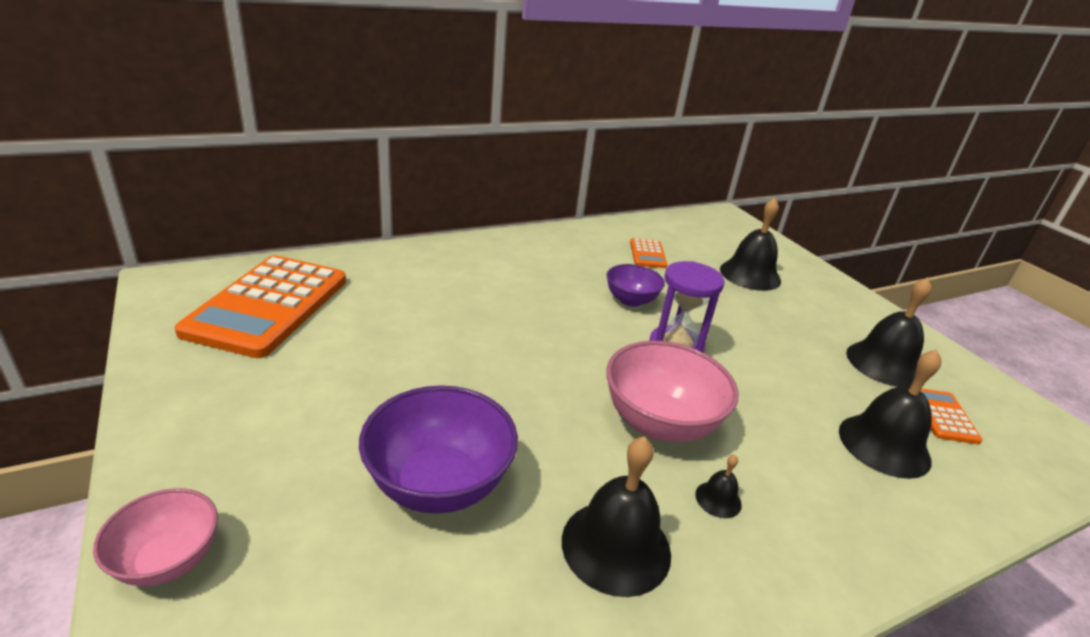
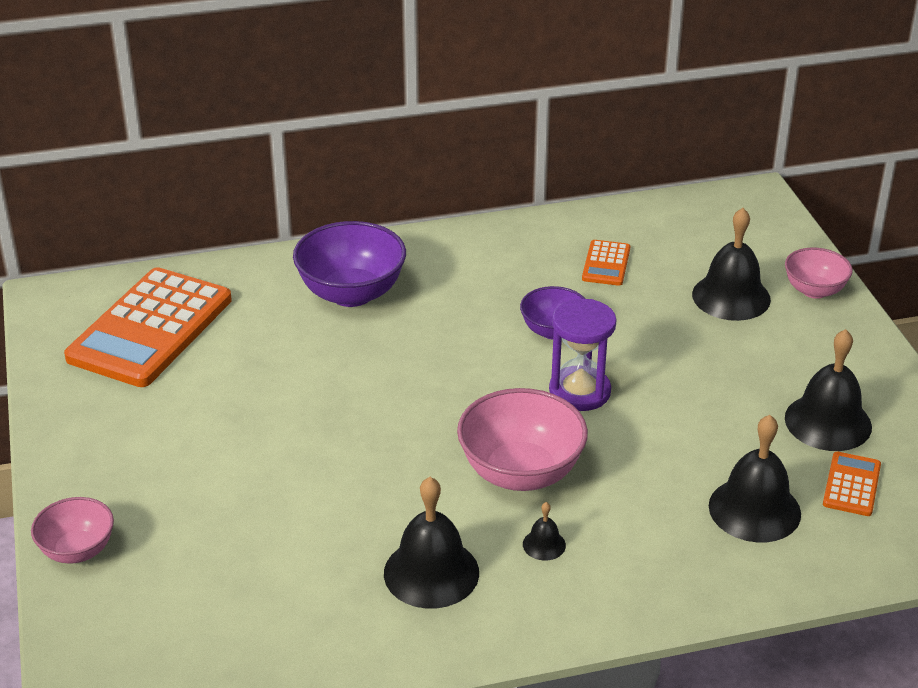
camera: 15 degrees right, 5 degrees up
purple bowl [359,385,518,514] -> purple bowl moved to [293,221,406,307]
none -> pink bowl [785,247,853,299]

